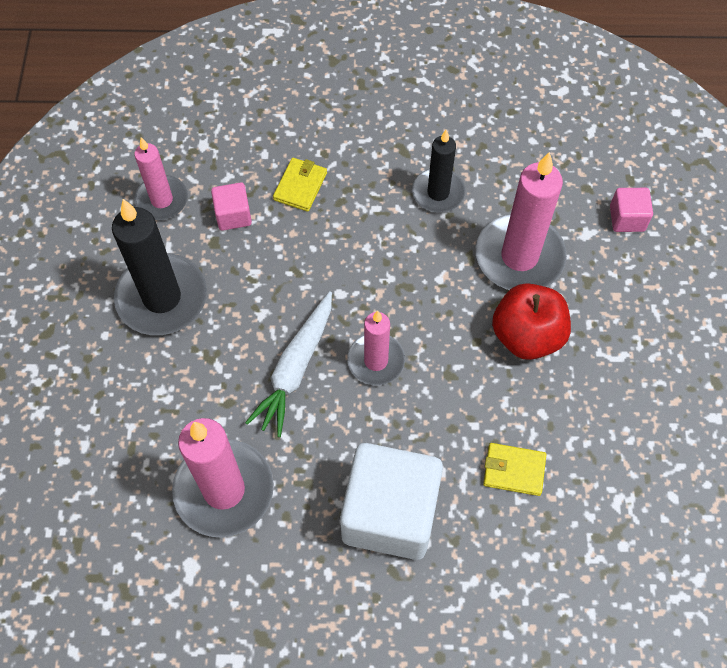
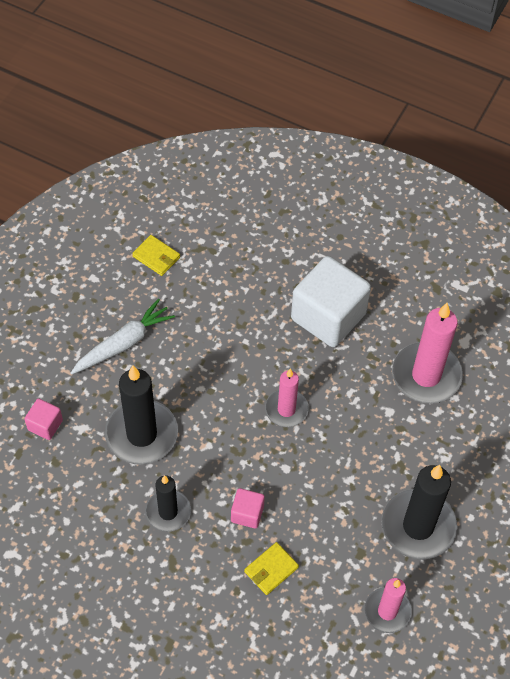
camera: 155 degrees left, 5 degrees down
pink cube [211,182,252,231] -> pink cube moved to [231,488,265,529]
white carrot [245,291,332,437] -> white carrot moved to [70,299,175,375]
pink candle [476,152,567,290] -> black candle [105,366,178,465]
yellow wallet [483,443,546,496] -> yellow wallet moved to [132,235,180,276]
red apple [492,283,571,360] -> none

